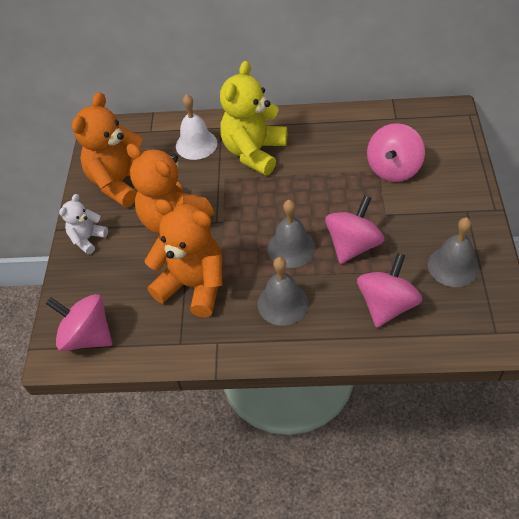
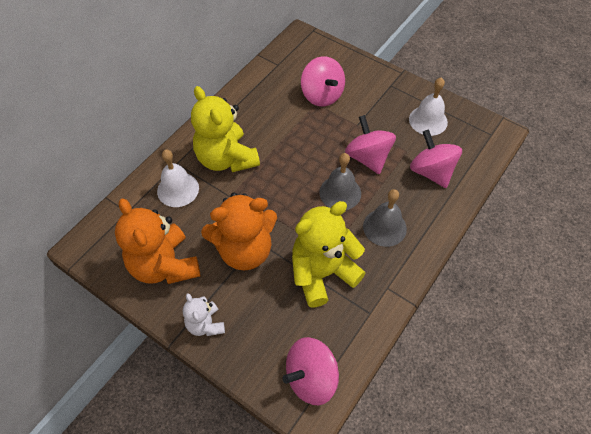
camera: 60 degrees left, 5 degrees up
orange teddy bear [145,199,223,317] -> yellow teddy bear [292,201,366,308]
grey bell [428,217,479,287] -> white bell [409,77,448,136]

